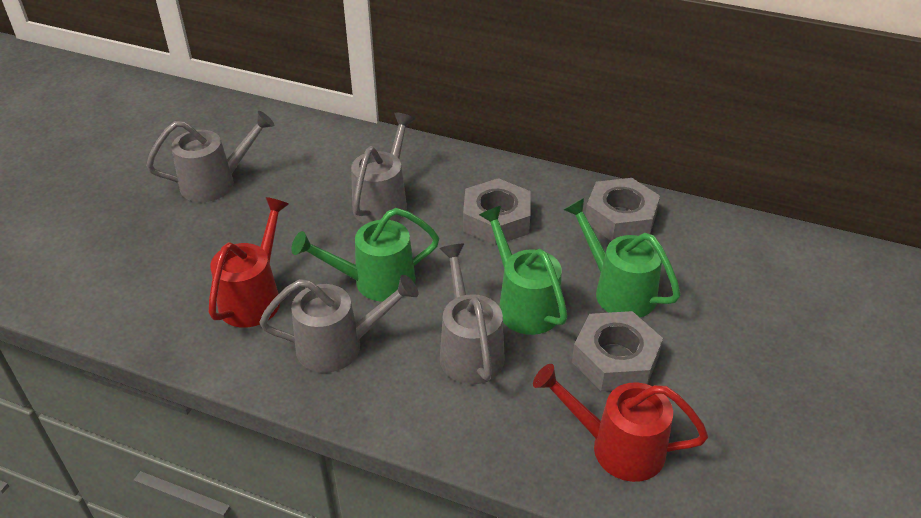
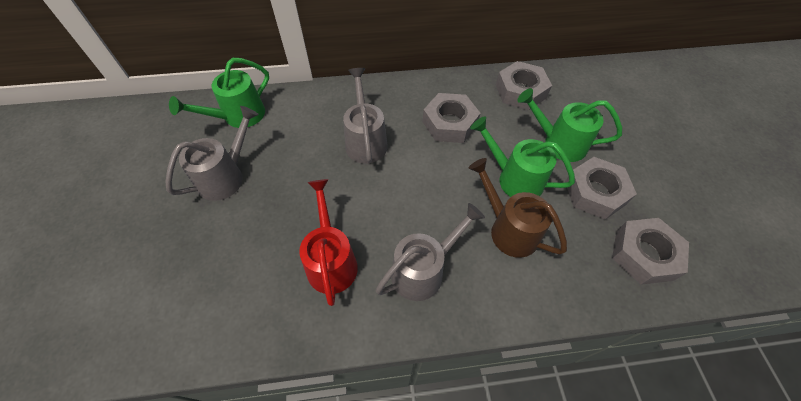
camera: 30 degrees left, 15 degrees up
green watering can [291,208,439,302] -> green watering can moved to [169,58,269,128]
grey watering can [439,244,505,384] -> brown watering can [468,158,567,258]
red watering can [533,364,708,482] -> grey nut [612,218,689,285]

